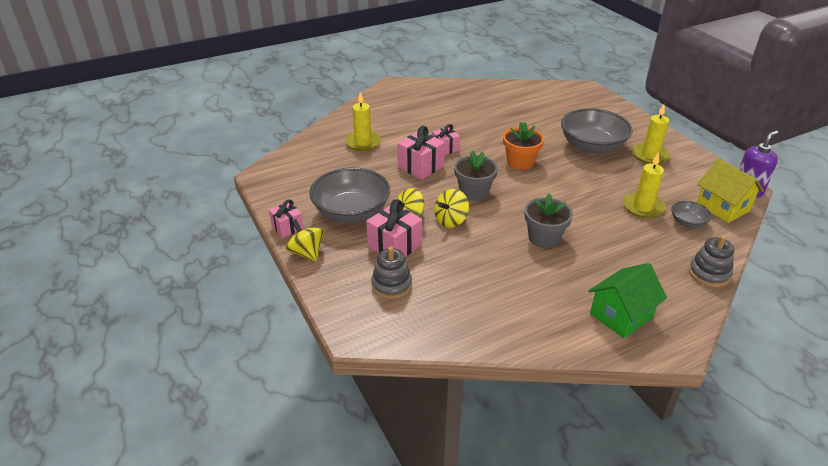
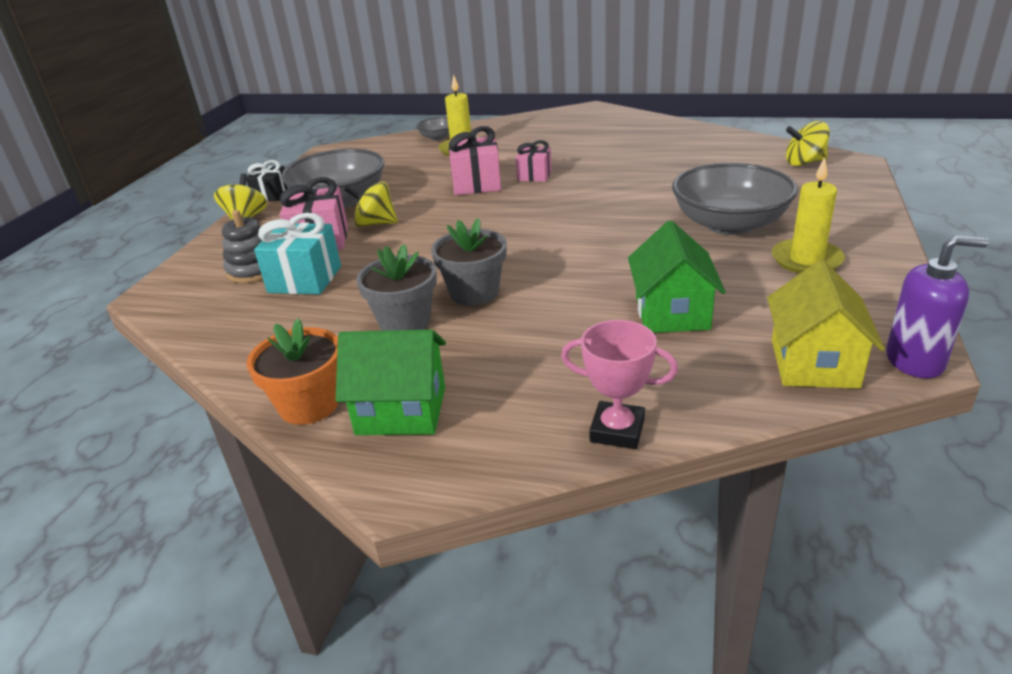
camera: 45 degrees right, 5 degrees down
pink gift [269,199,304,238] -> black gift [246,160,288,201]
yellow spinning top [434,189,469,228] -> yellow spinning top moved to [786,121,830,166]
grey flower pot [454,150,498,201] -> grey flower pot moved to [356,244,437,331]
orange flower pot [503,122,544,170] -> orange flower pot moved to [247,318,338,425]
yellow candle [623,153,665,218] -> green house [628,220,726,333]
grey bowl [671,201,712,228] -> grey bowl moved to [416,117,449,140]
grey stacking toy [689,235,734,287] -> pink trophy [561,320,678,449]
none -> turquoise gift [254,213,341,295]

